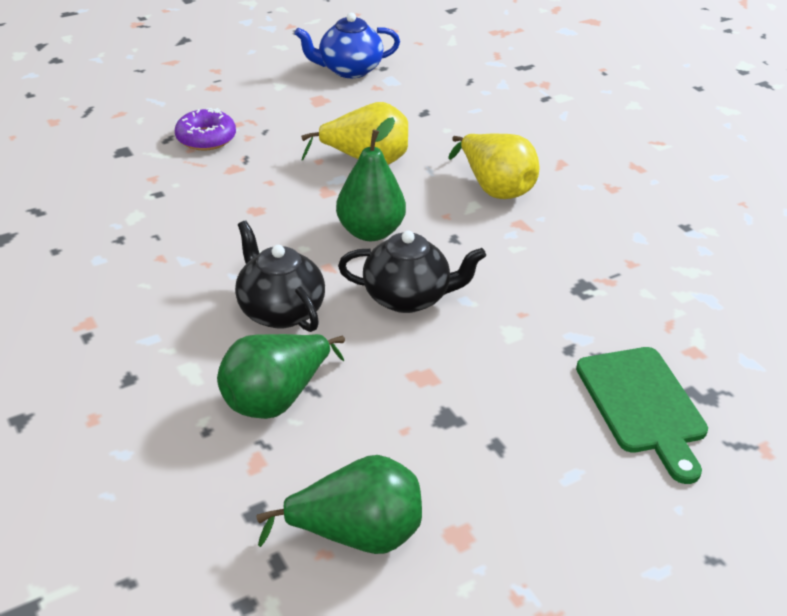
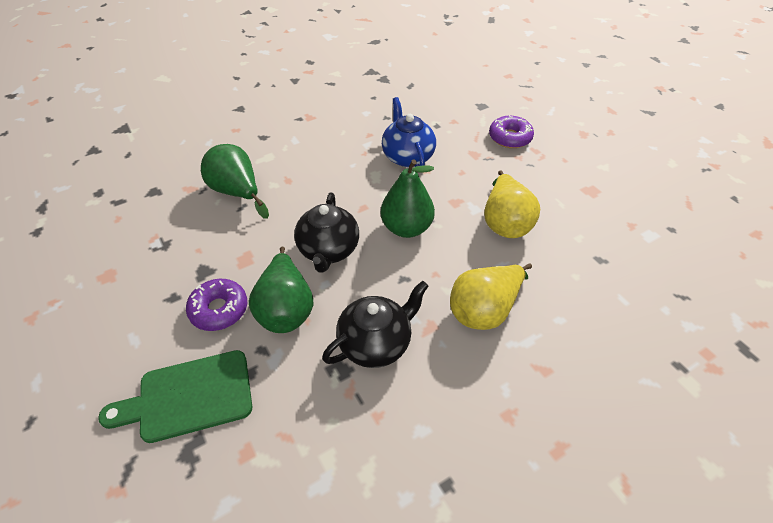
camera: 90 degrees right, 10 degrees up
black teapot [235,220,325,332] -> black teapot moved to [322,281,429,368]
green pear [256,455,422,554] -> green pear moved to [249,246,313,333]
blue teapot [294,13,400,78] -> blue teapot moved to [382,97,436,167]
none -> purple donut [186,279,247,331]

